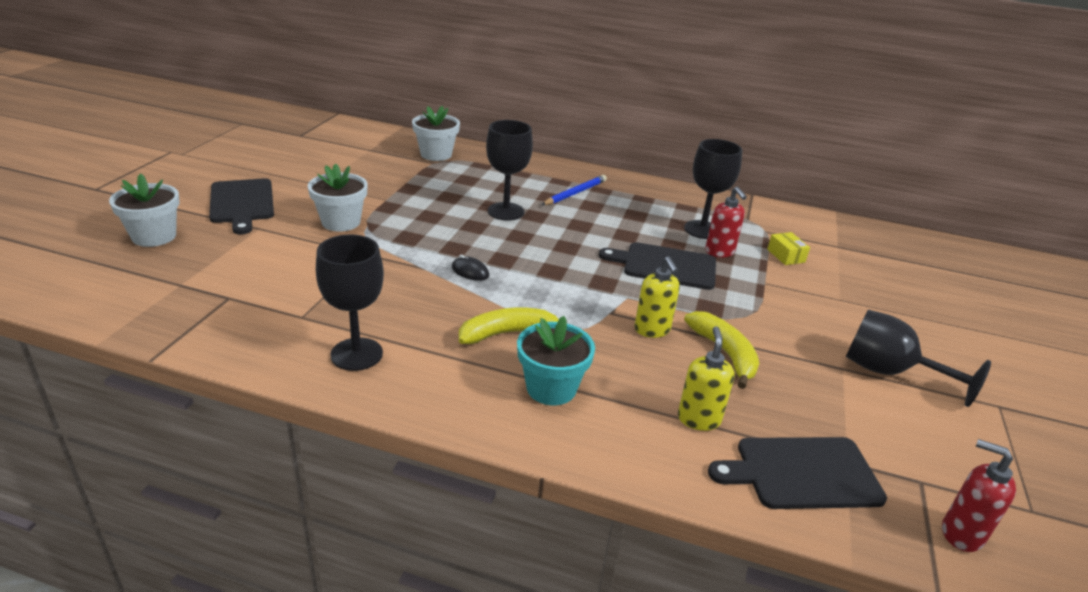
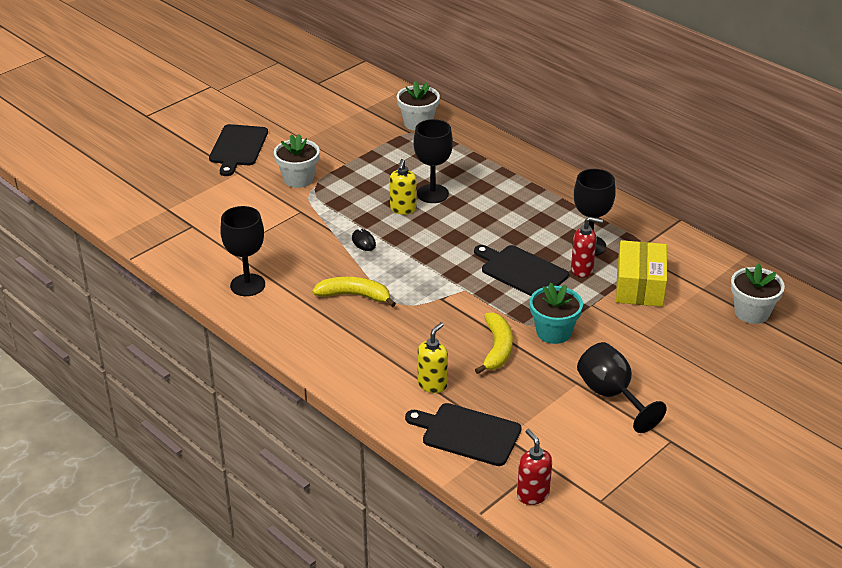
camera: 30 degrees right, 5 degrees up
white flower pot [109,173,180,247] -> white flower pot moved to [731,263,785,324]
turquoise flower pot [517,316,595,405] -> turquoise flower pot moved to [530,282,583,344]
blue pencil [541,175,607,205] -> none
yellow soap dispenser [635,256,680,338] -> yellow soap dispenser moved to [390,159,417,215]
red soap dispenser [705,187,747,257] -> red soap dispenser turned 90 degrees counterclockwise [571,217,603,277]
yellow box [767,232,810,265] -> yellow box [616,240,667,307], size x2.09

